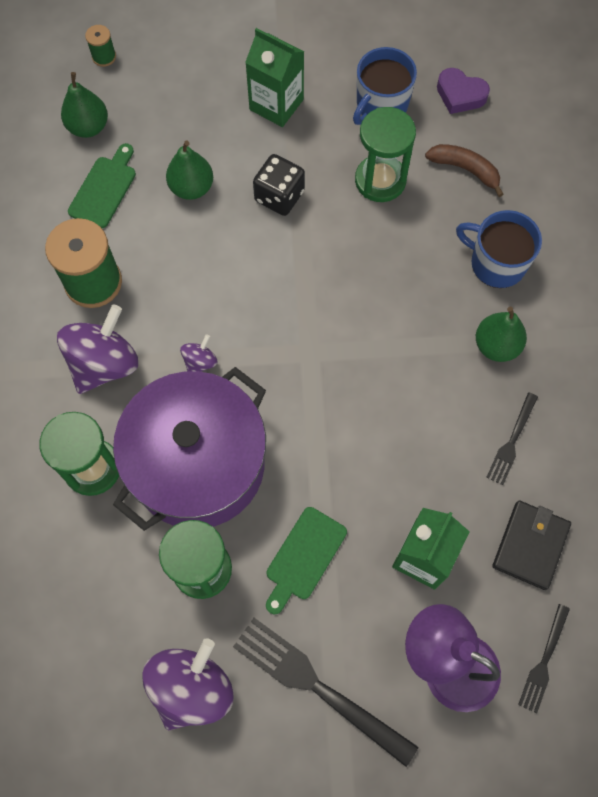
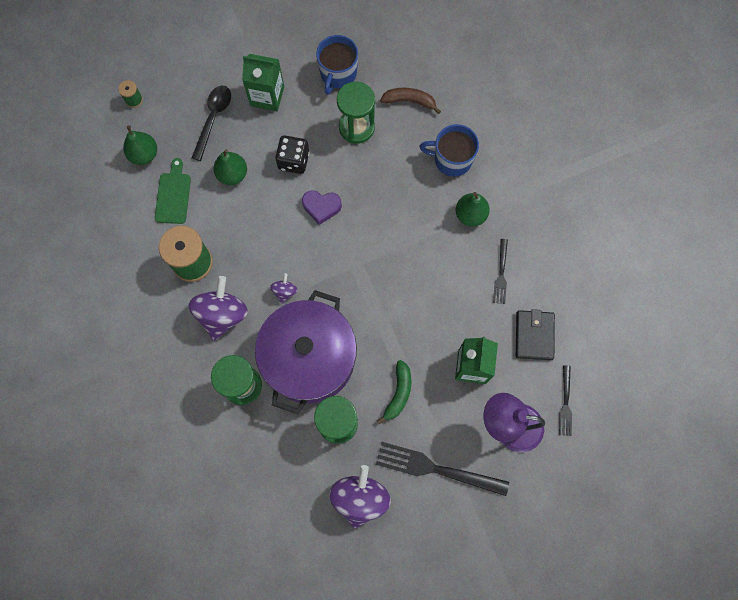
camera: 20 degrees left, 5 degrees up
green cutting board [266,507,347,614] -> green banana [377,360,411,424]
purple heart [437,68,490,114] -> purple heart moved to [302,190,342,225]
none -> black spoon [192,85,231,161]

